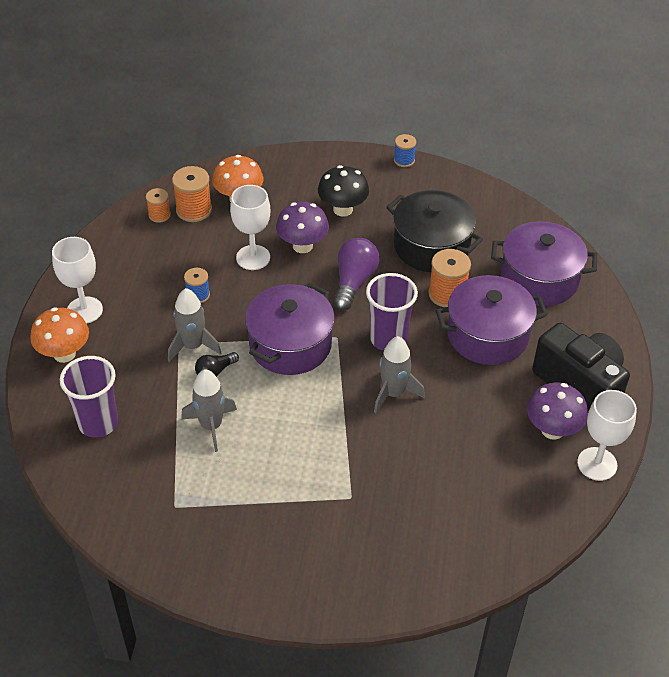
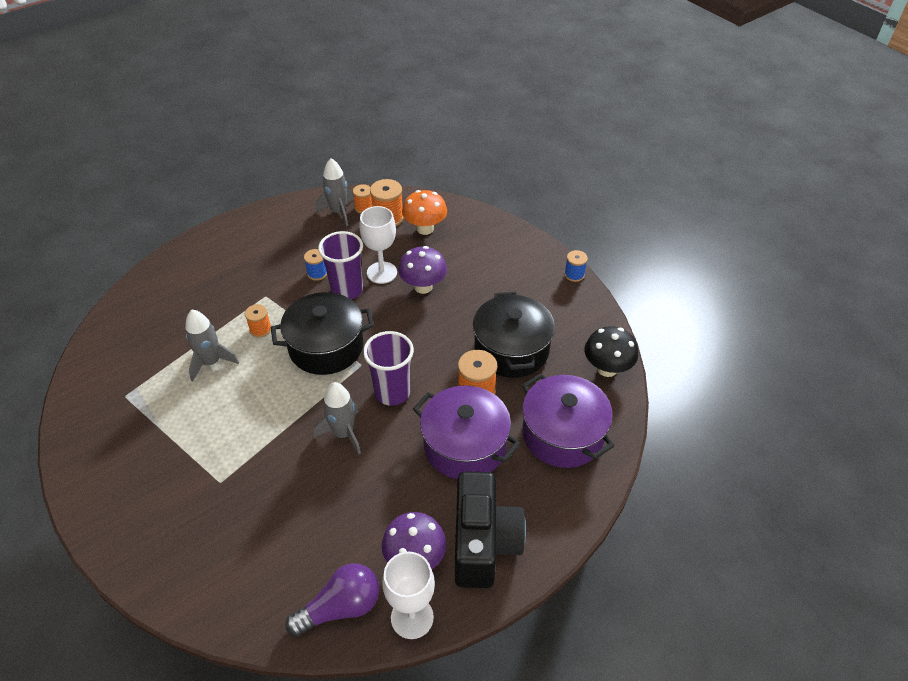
camera: 45 degrees right, 0 degrees up
orange mushroom [30,307,89,363] -> none
white goblet [52,237,103,324] -> none
purple cup [60,356,118,438] -> purple cup moved to [318,231,363,299]
grey rocket [168,288,221,362] -> grey rocket moved to [315,158,354,226]
black light bulb [195,352,239,377] -> orange spool [245,304,271,338]
purple pot [245,282,335,375] -> black pot [271,292,374,375]
black mushroom [318,165,369,217] -> black mushroom moved to [584,326,638,377]
purple light bulb [334,238,379,311] -> purple light bulb moved to [285,563,379,637]

